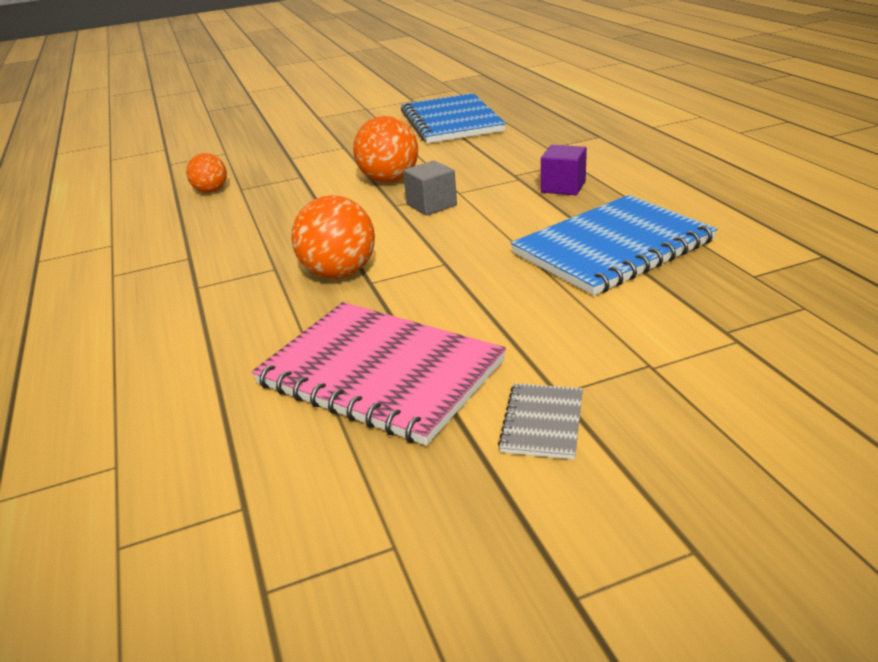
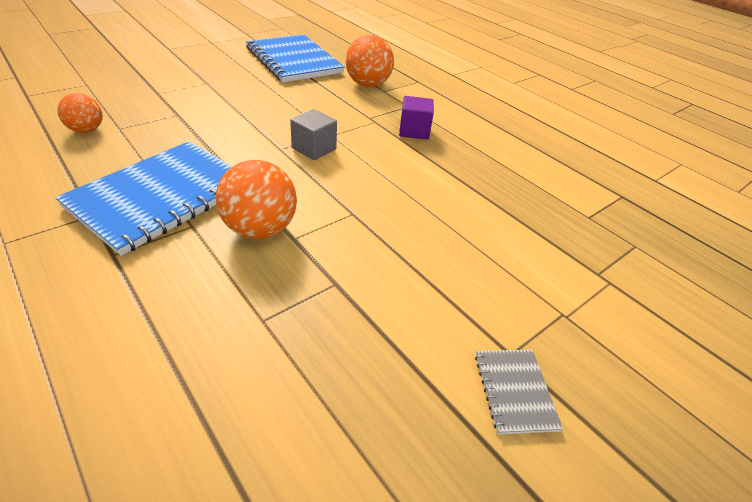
camera: 25 degrees left, 10 degrees up
pink notebook [252,302,506,446] -> none
orange ball [353,116,418,183] -> orange ball moved to [346,35,394,87]
blue notebook [511,195,717,295] -> blue notebook moved to [55,141,232,256]

